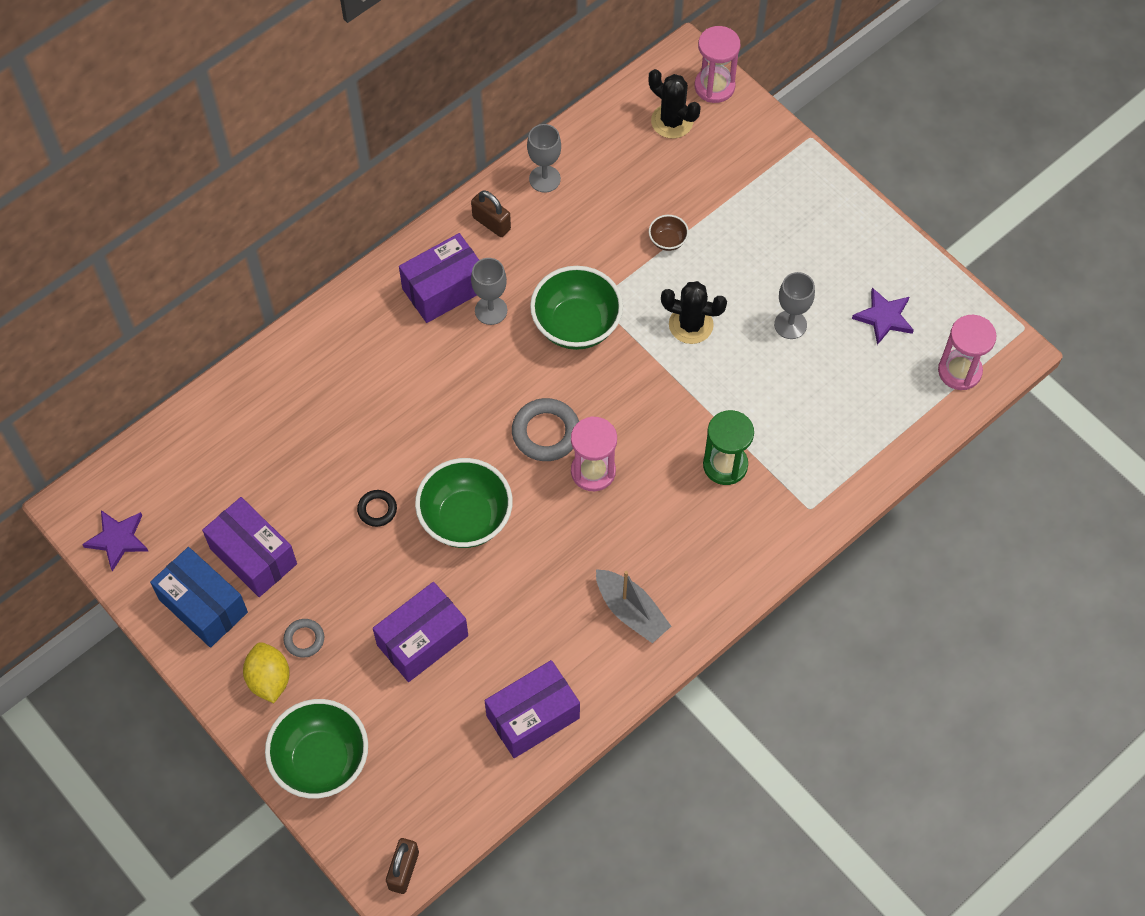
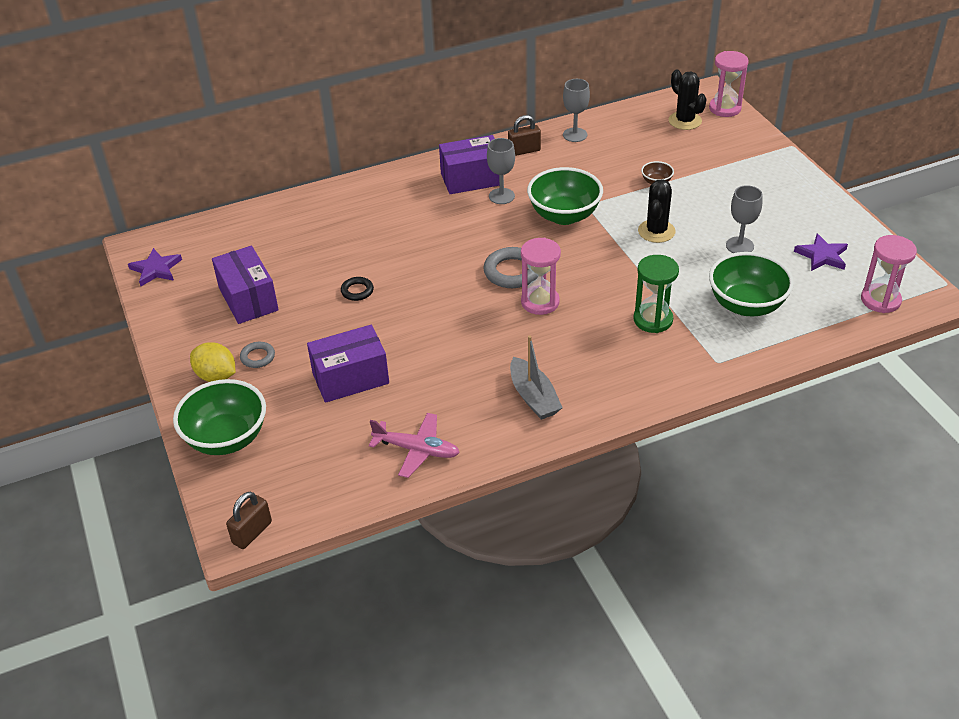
camera: 20 degrees right, 20 degrees down
blue box [150,547,248,648] -> none
yellow lemon [243,642,290,703] -> yellow lemon turned 60 degrees counterclockwise [190,342,235,382]
green bowl [415,458,513,548] -> green bowl moved to [709,252,794,316]
brown padlock [471,190,511,237] -> brown padlock turned 75 degrees counterclockwise [508,115,541,156]
purple box [485,660,580,758] -> pink plane [369,413,460,478]
black cactus [661,281,727,344] -> black cactus turned 75 degrees clockwise [638,179,676,243]

